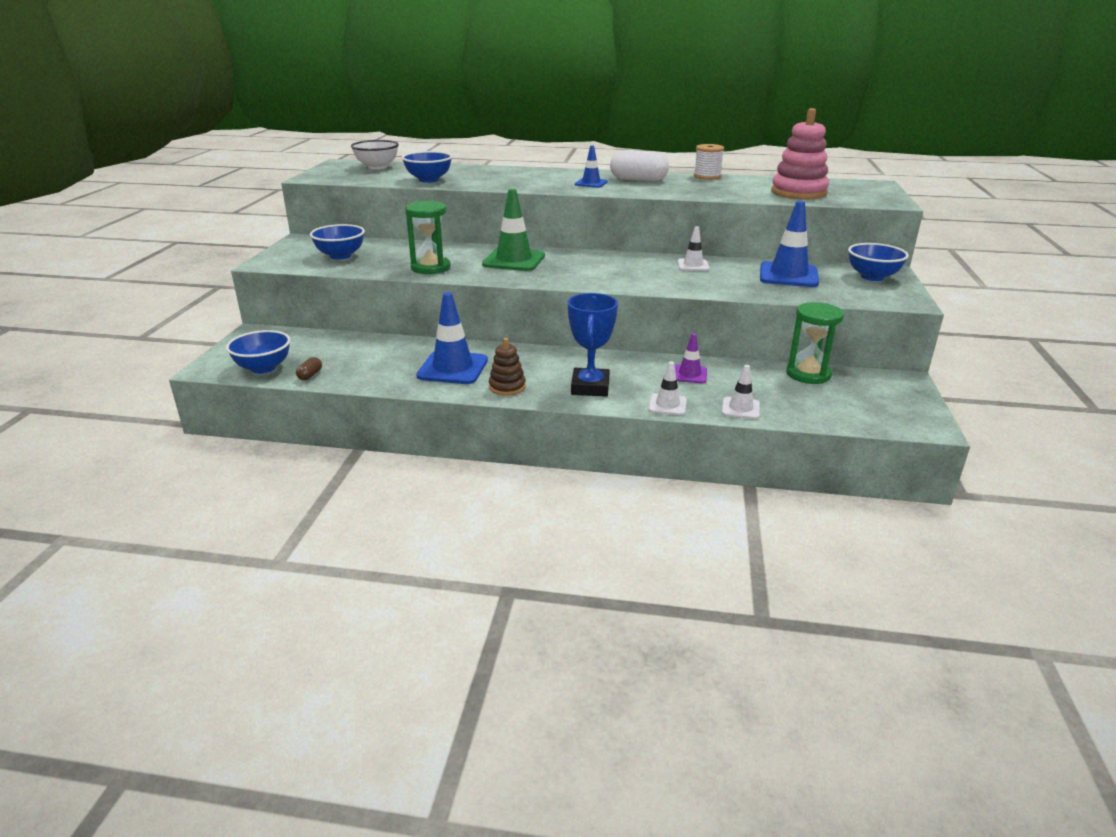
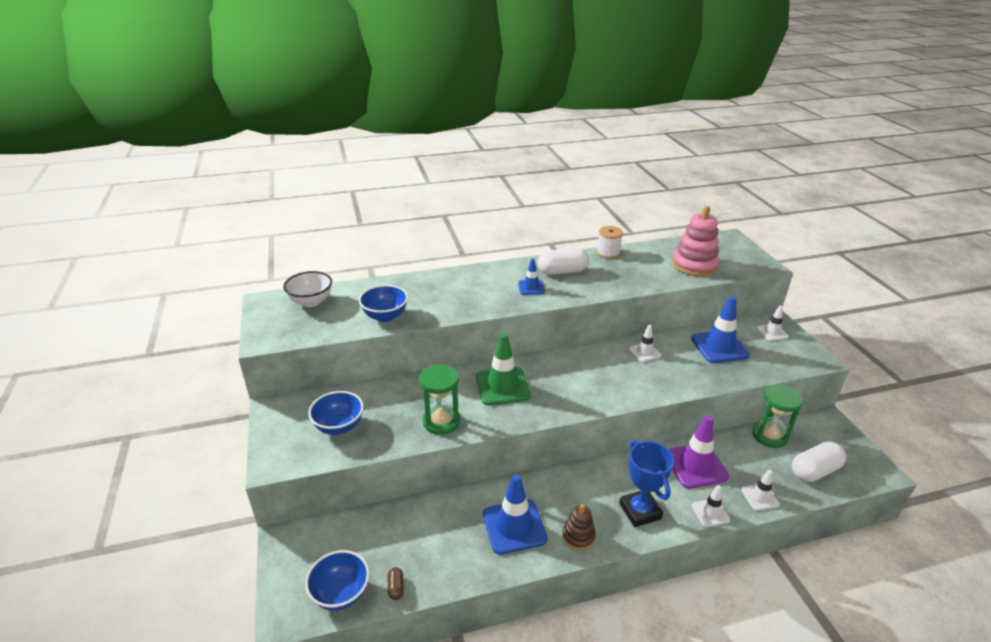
camera: 25 degrees left, 5 degrees up
purple traffic cone [675,333,707,383] -> purple traffic cone [669,415,729,489], size x1.82
blue bowl [848,243,909,281] -> white traffic cone [757,306,789,341]
none -> white capsule [792,441,846,482]

